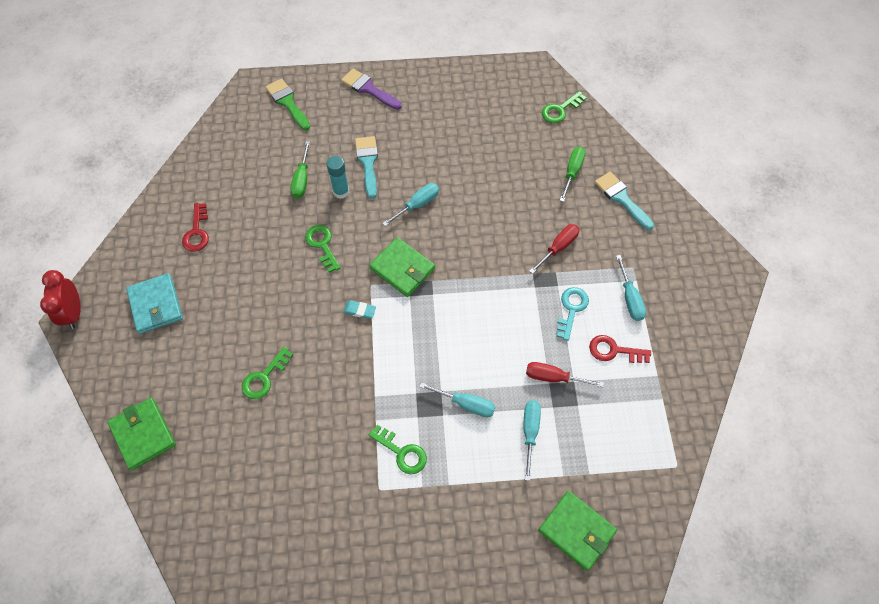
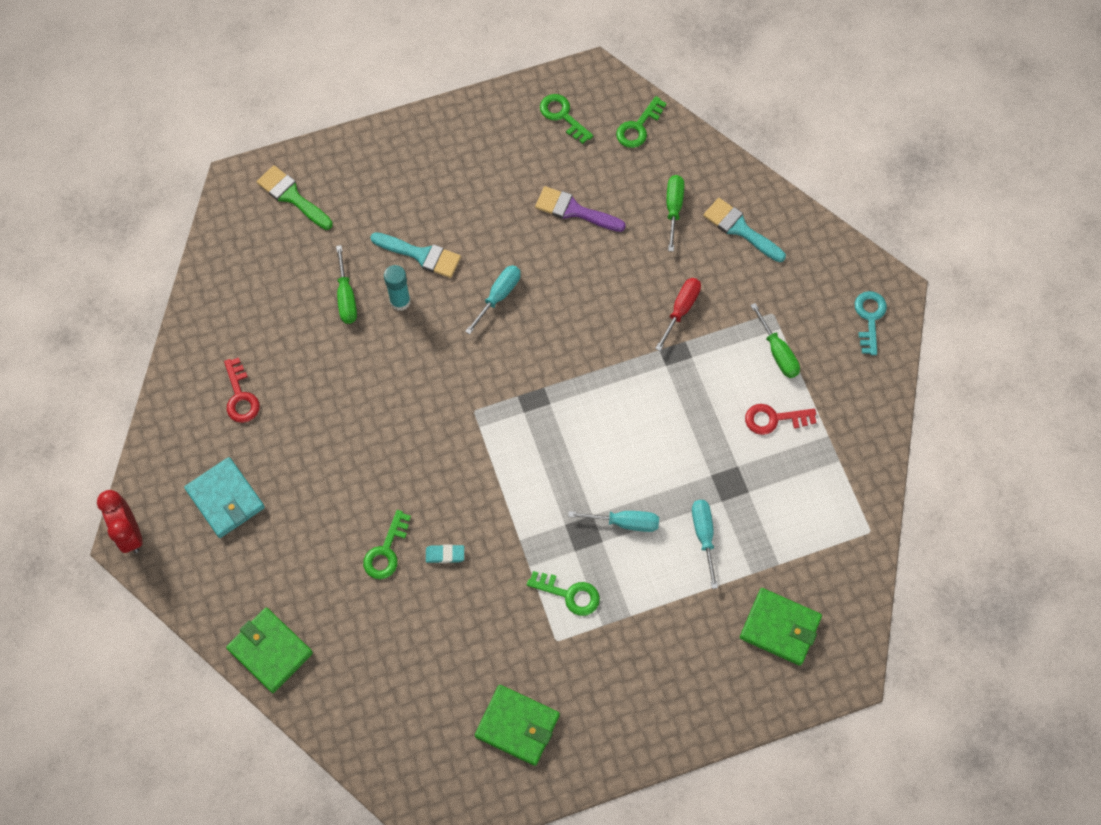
camera: 15 degrees left, 5 degrees up
green key [305,225,341,273] -> green key moved to [540,94,593,144]
purple brush [341,69,402,110] -> purple brush moved to [535,186,626,232]
turquoise eraser [343,301,376,319] -> turquoise eraser moved to [426,544,464,563]
turquoise brush [355,136,378,199] -> turquoise brush turned 135 degrees clockwise [370,232,461,278]
green wallet [369,237,435,297] -> green wallet moved to [475,685,560,766]
red screwdriver [526,362,604,387] -> none
turquoise key [556,287,589,341] -> turquoise key moved to [855,291,887,355]
turquoise screwdriver [616,255,646,321] -> green screwdriver [750,303,800,378]

